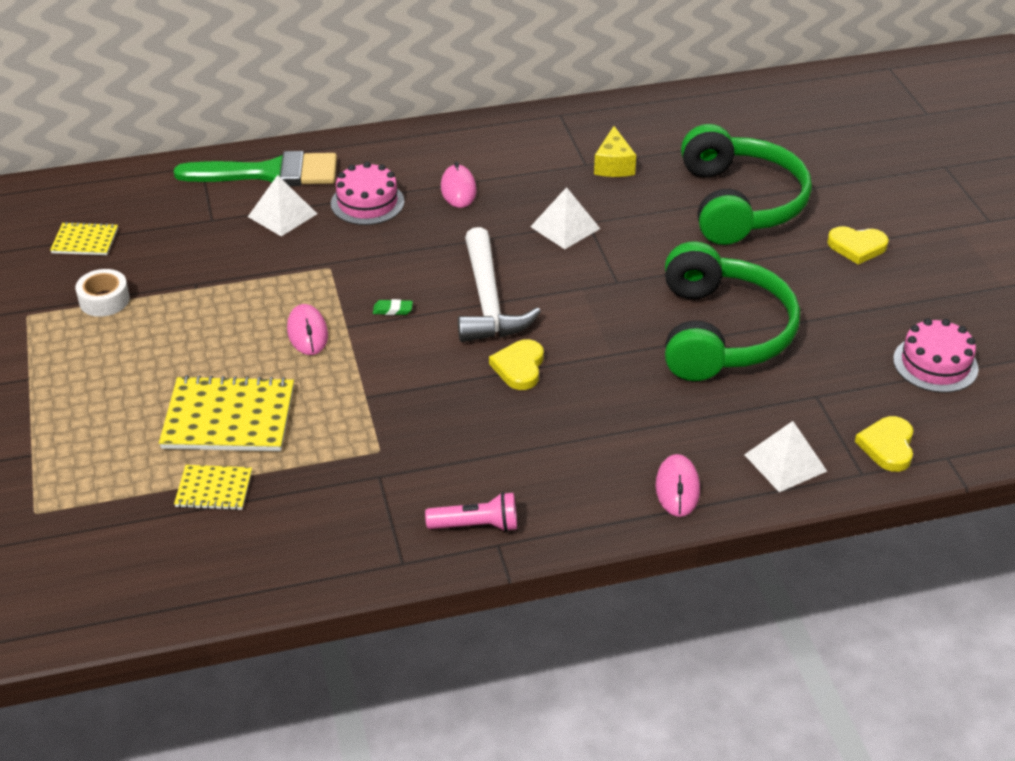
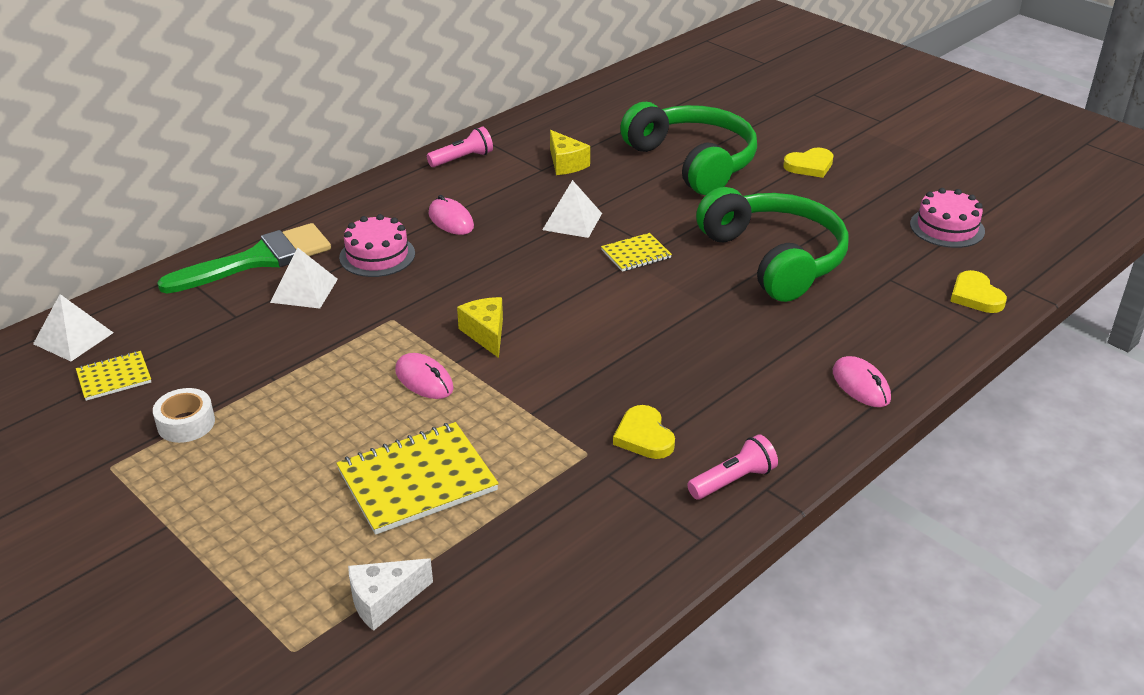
camera: 30 degrees left, 5 degrees down
yellow notebook [174,465,252,511] -> yellow notebook moved to [601,233,672,272]
green eraser [373,299,413,315] -> yellow cheese [457,297,503,358]
white hammer [458,227,541,342] -> none
yellow heart [489,339,544,390] -> yellow heart moved to [613,405,675,459]
white pyramid [744,421,827,492] -> white pyramid moved to [33,294,113,361]
none -> white cheese [348,558,433,631]
none -> pink flashlight [427,126,493,167]

